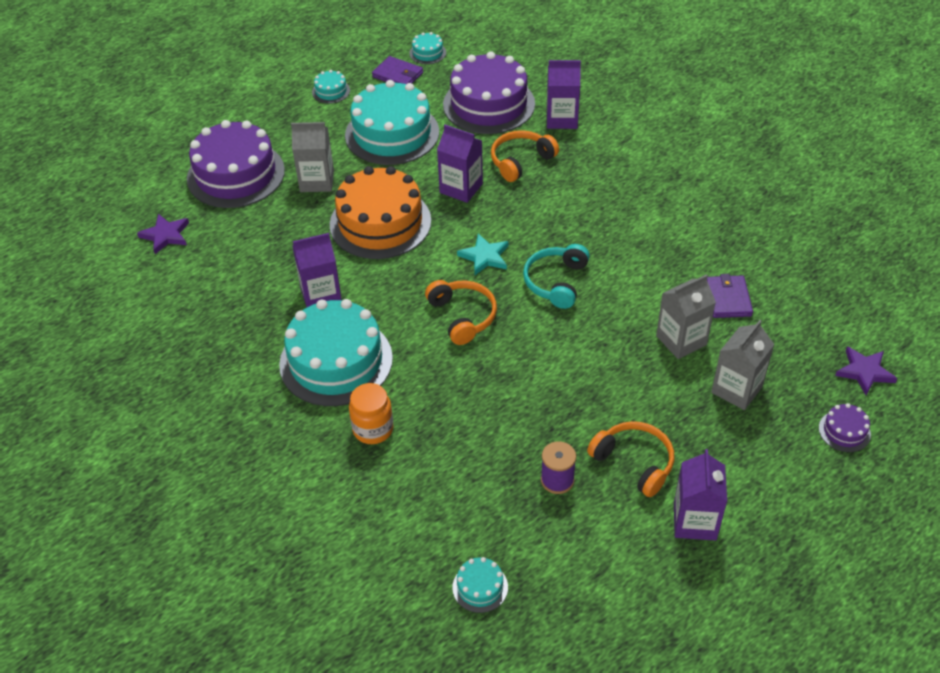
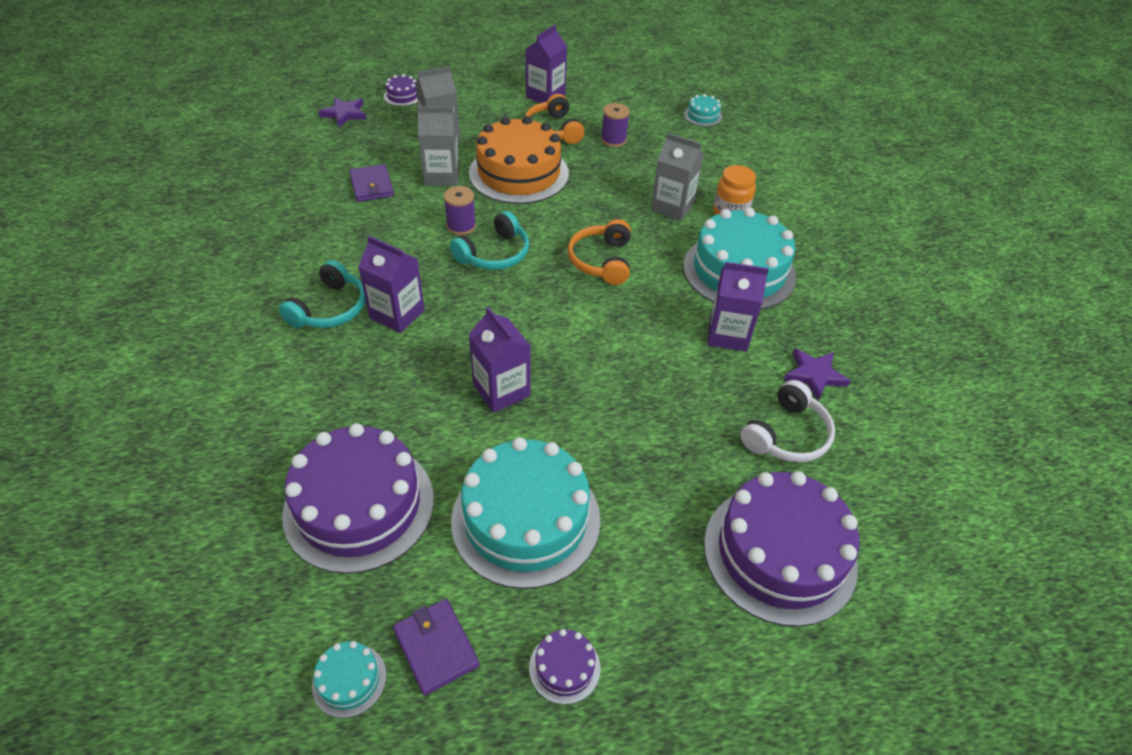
camera: 155 degrees left, 0 degrees up
purple star [137,214,189,254] -> purple star moved to [784,348,851,401]
grey carton [291,122,334,192] -> grey carton moved to [651,133,704,221]
turquoise cake [312,70,350,103] -> purple cake [529,629,601,704]
orange cake [330,166,431,259] -> orange cake moved to [469,116,569,204]
turquoise star [457,233,508,275] -> none
orange headphones [491,130,559,182] -> none
purple carton [547,60,581,129] -> purple carton moved to [358,236,425,333]
purple wallet [707,274,753,318] -> purple wallet turned 45 degrees counterclockwise [349,164,394,202]
none -> turquoise headphones [279,260,366,328]
none -> purple spool [444,186,476,235]
none -> white headphones [741,380,835,462]

